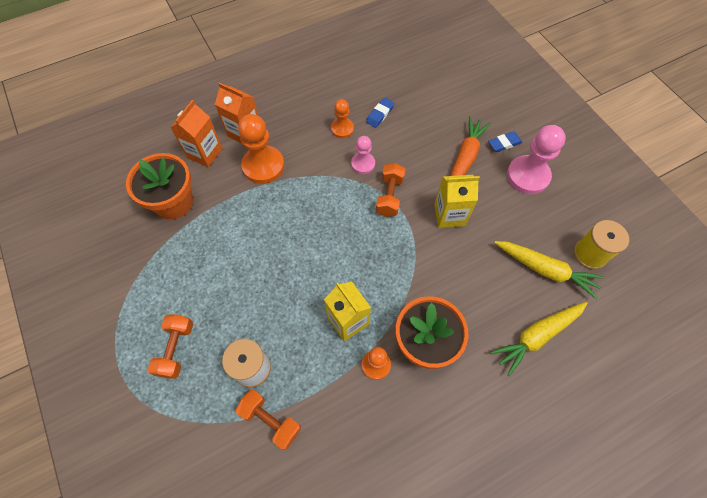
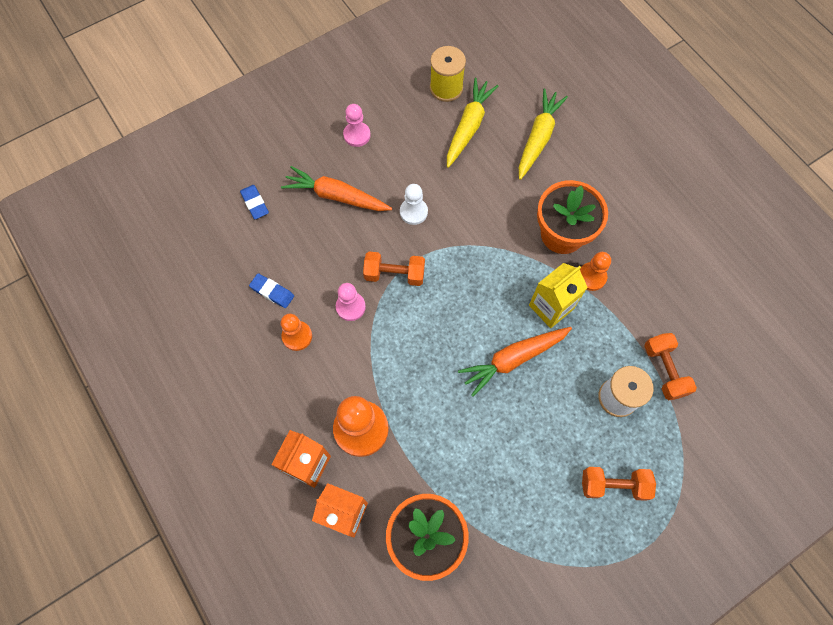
camera: 95 degrees left, 5 degrees up
orange dumbbell [235,390,301,449] -> orange dumbbell turned 45 degrees counterclockwise [644,333,697,400]
yellow carton [434,175,480,228] -> white pawn [400,184,428,225]
blue eraser [488,131,522,152] -> blue eraser moved to [240,185,269,219]
yellow carrot [490,302,587,376] -> yellow carrot turned 120 degrees counterclockwise [519,88,568,180]
pink pawn [507,125,566,194] -> pink pawn [343,104,370,147], size x0.58
none -> orange carrot [458,327,572,396]

